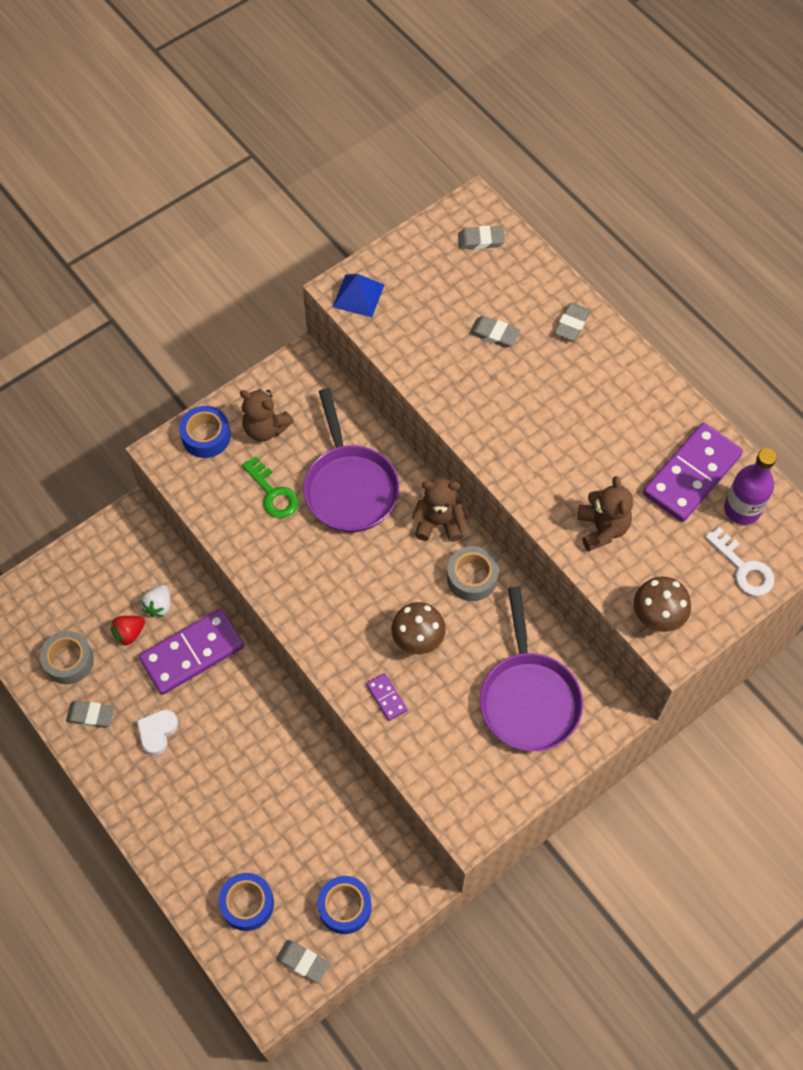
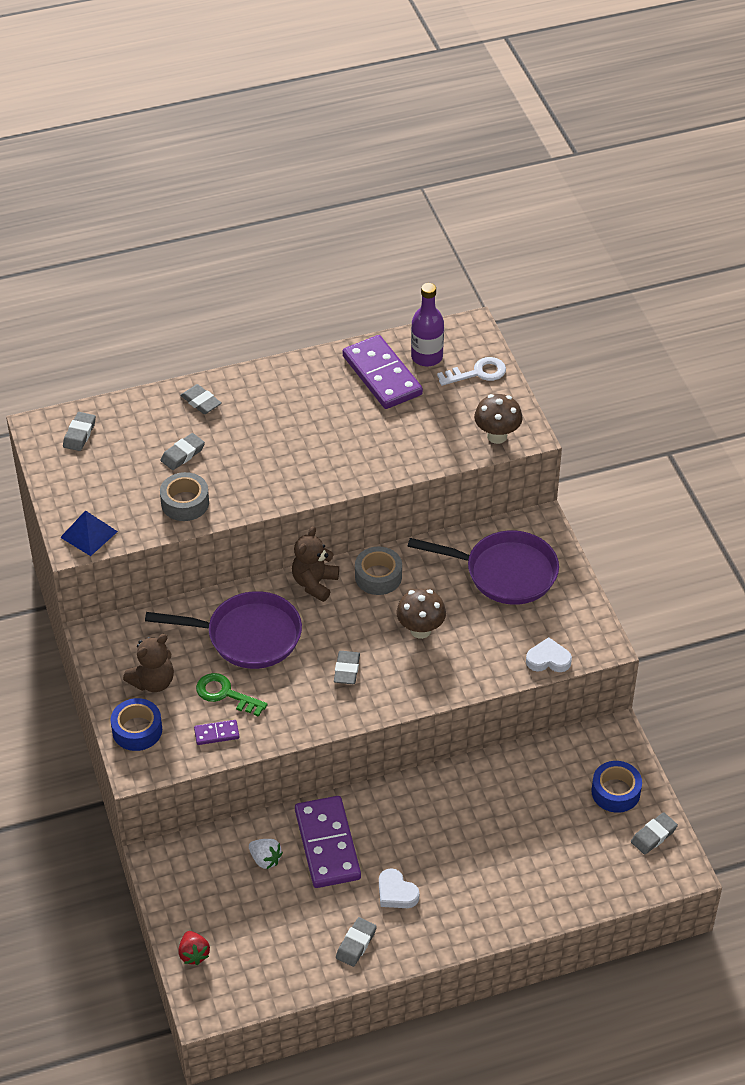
camera: 70 degrees left, 15 degrees down
grey tape [40,631,94,684] -> grey tape moved to [160,472,209,521]
red strawberry [111,616,145,646] -> red strawberry moved to [178,931,210,965]
blue tape [219,873,274,931] -> none
green key [242,457,299,518] -> green key turned 135 degrees counterclockwise [196,673,268,717]
purple domino [366,673,408,721] -> purple domino moved to [194,720,239,745]
brown teddy bear [578,476,633,551] -> none
none -> grey eraser [334,651,360,684]
none -> white heart [526,637,572,672]

